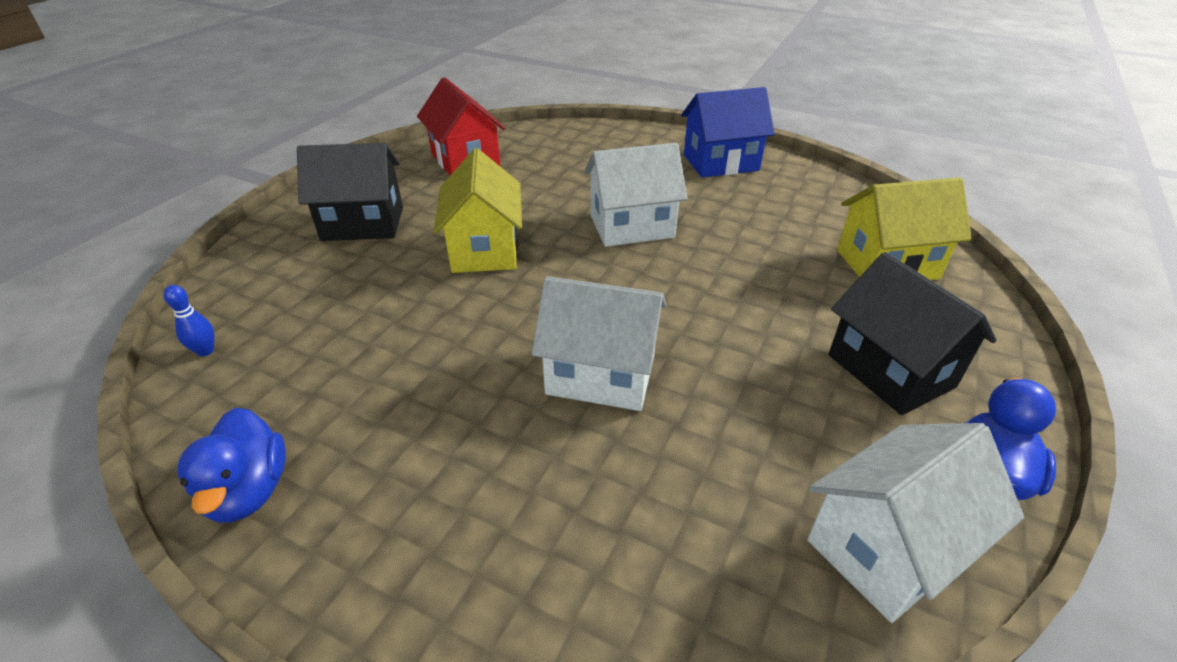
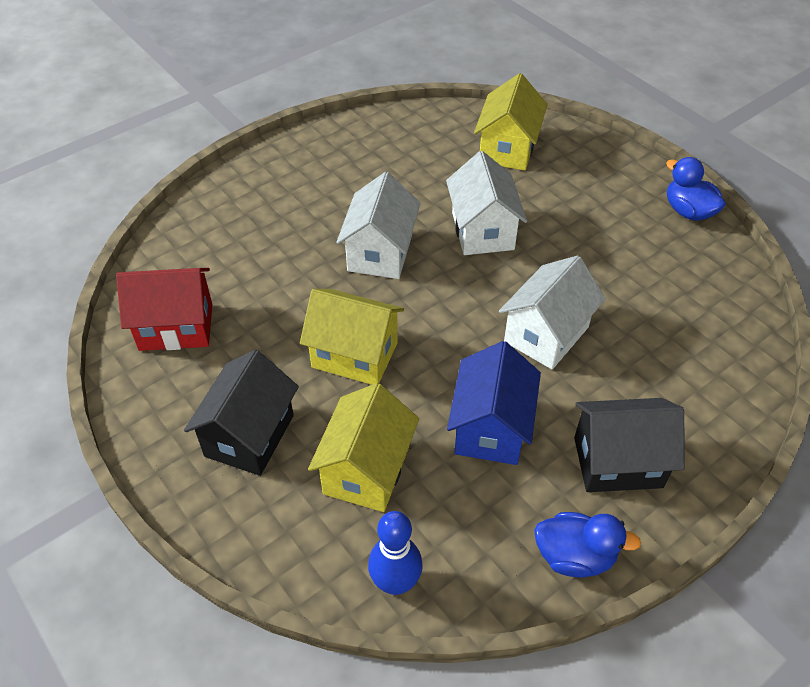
camera: 65 degrees left, 10 degrees up
blue bowling pin [163,285,214,356] -> blue bowling pin [368,511,423,595], size x1.81
blue house [681,87,775,178] -> blue house moved to [447,341,541,465]
white house [807,423,1024,623] -> white house moved to [446,151,527,255]
black house [829,252,997,415] -> black house moved to [574,398,684,492]
none -> yellow house [308,383,419,512]

